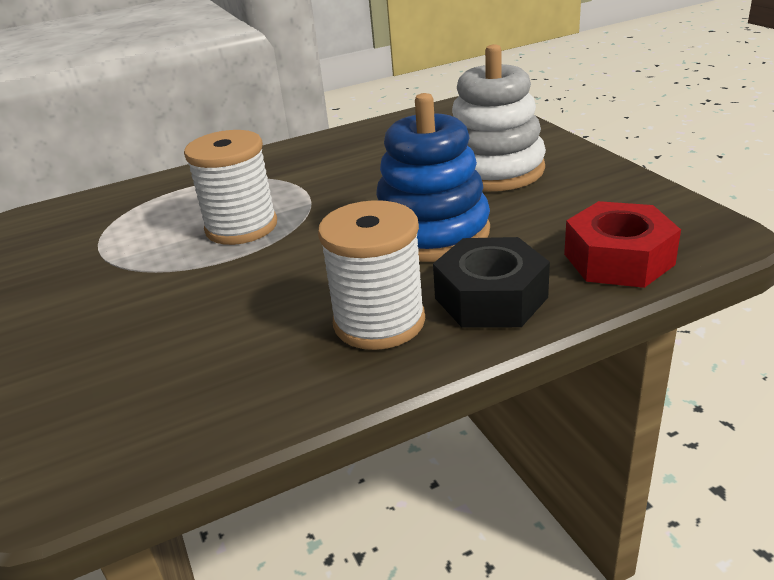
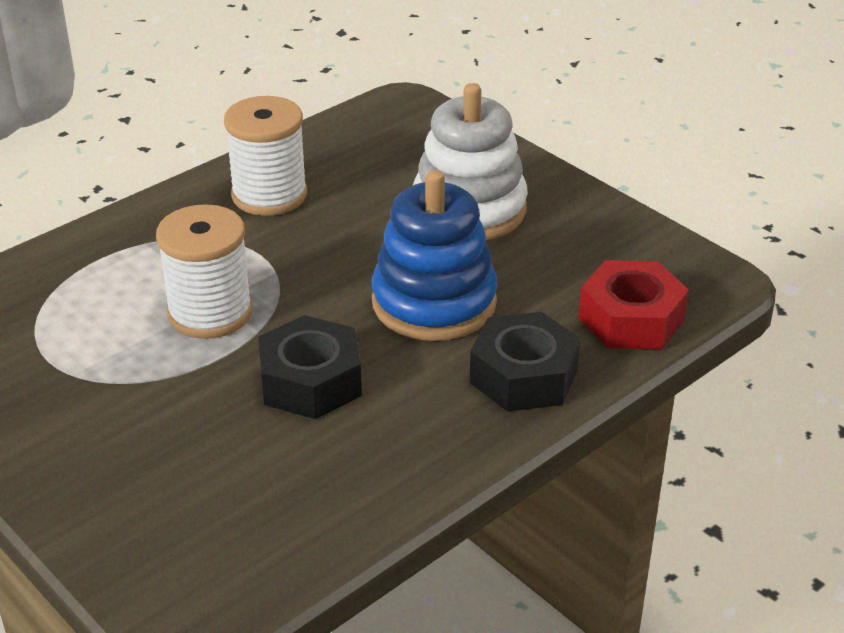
camera: 20 degrees left, 5 degrees up
white spool [318,200,425,350] -> white spool moved to [224,96,307,216]
none -> black nut [258,315,362,419]

